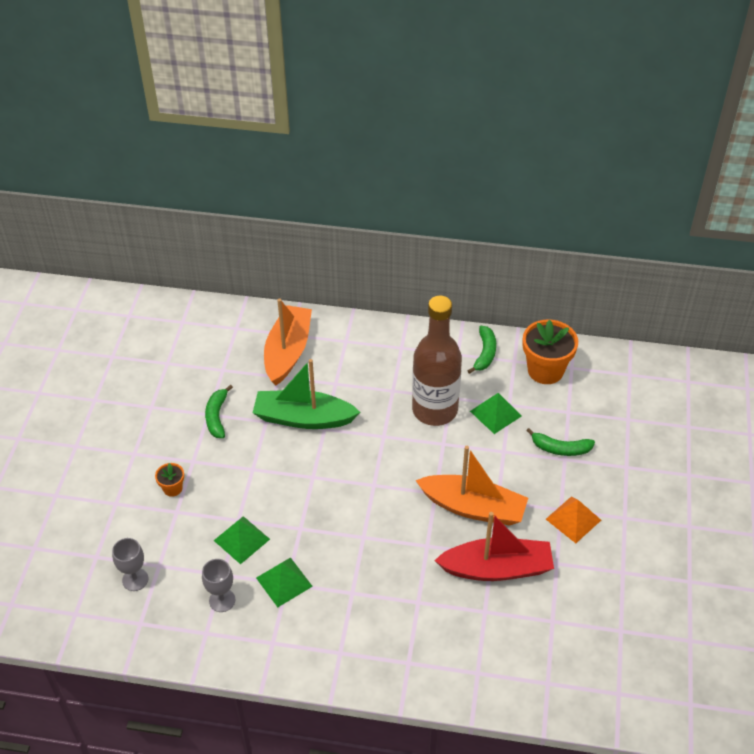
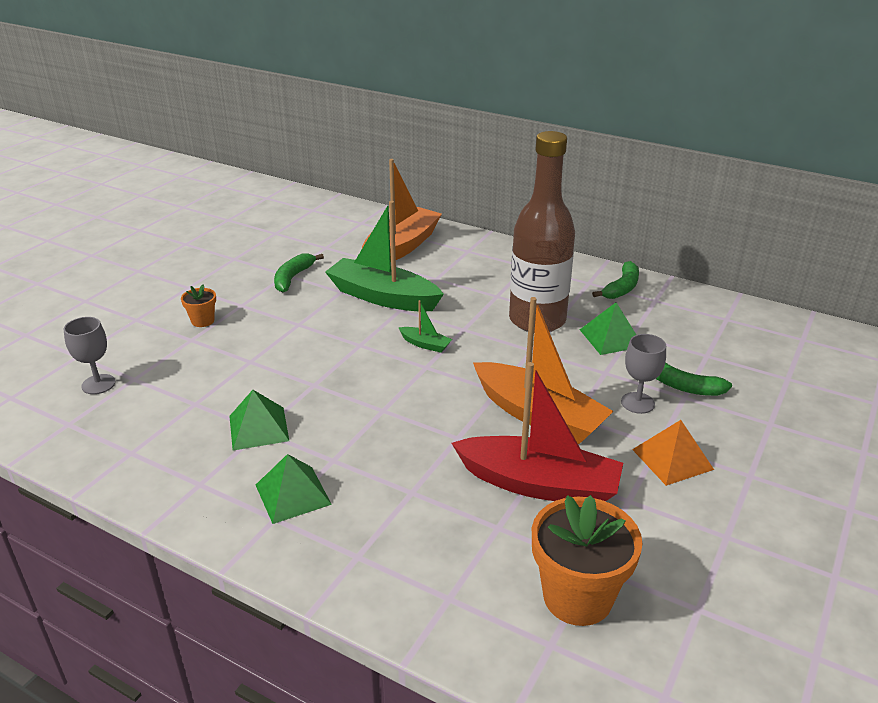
camera: 20 degrees right, 15 degrees down
grey goblet [202,559,235,612] -> grey goblet moved to [621,334,666,414]
green pyramid [214,516,270,564] -> green pyramid moved to [256,454,332,524]
orange flower pot [523,319,578,384] -> orange flower pot moved to [532,495,643,626]
none -> green boat [398,300,452,353]

